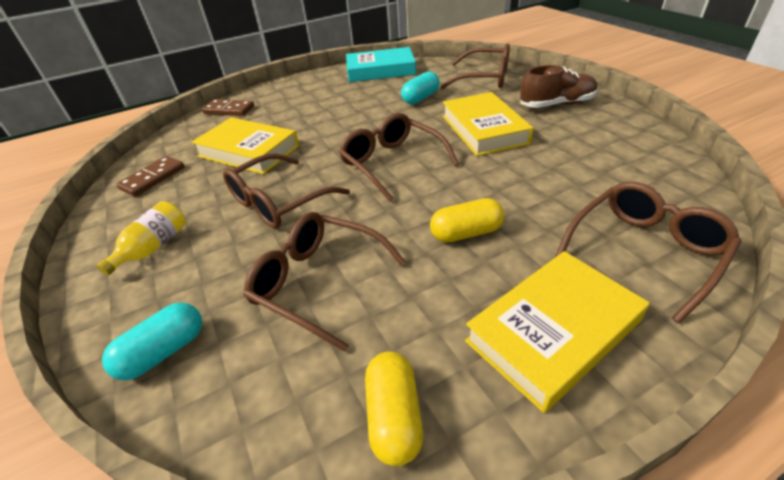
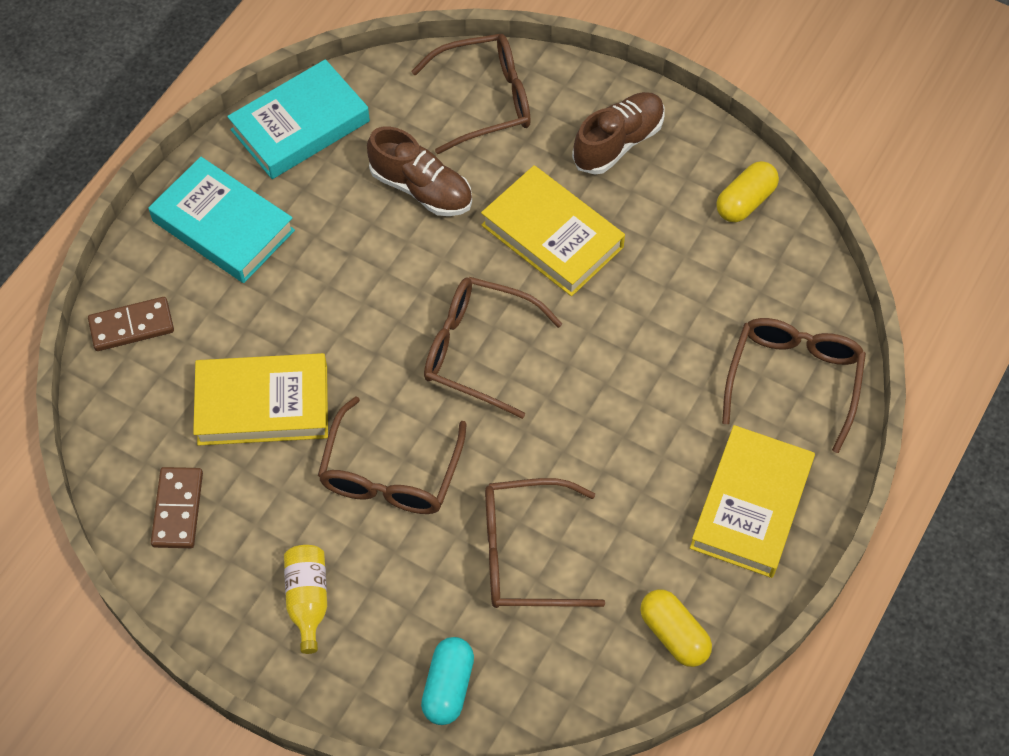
camera: 35 degrees left, 20 degrees up
turquoise capsule [401,72,440,104] -> brown shoe [367,126,472,216]
yellow capsule [430,198,504,243] -> yellow capsule moved to [717,161,779,222]
none -> turquoise book [149,157,295,283]

